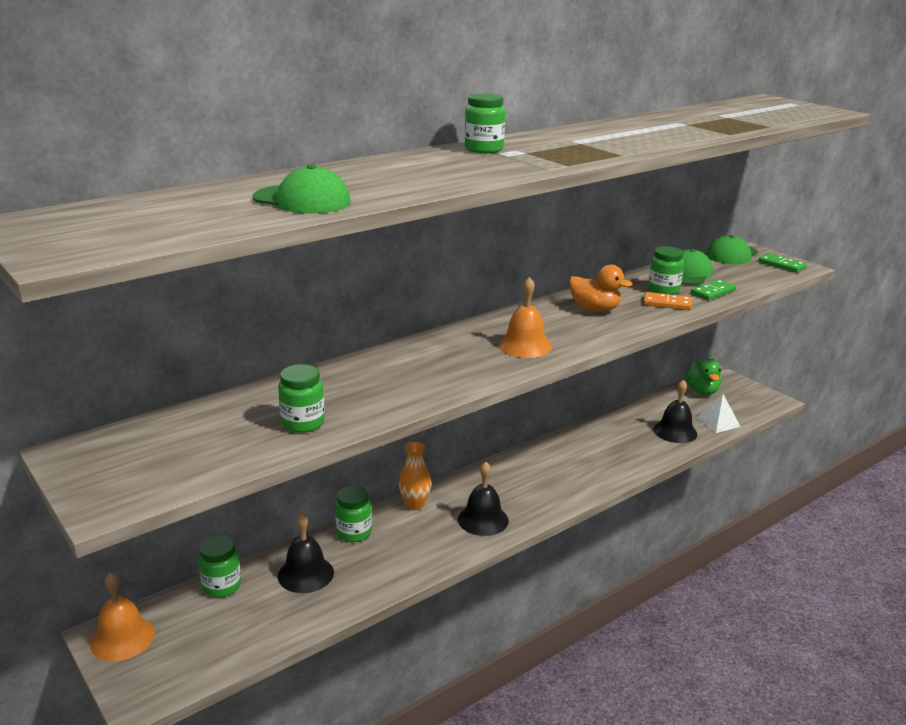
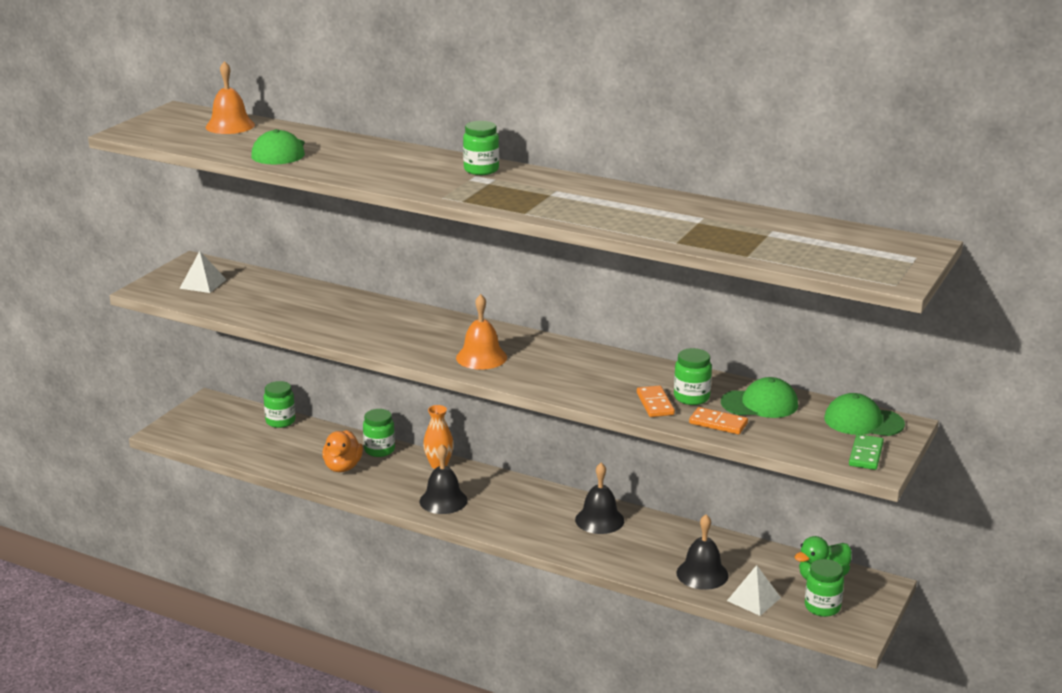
camera: 65 degrees right, 0 degrees up
orange bell [90,572,155,661] -> orange bell moved to [206,61,255,134]
green jar [278,364,325,433] -> green jar moved to [805,559,844,617]
black bell [278,512,334,593] -> black bell moved to [575,463,624,534]
orange duck [569,265,632,312] -> orange duck moved to [322,430,363,472]
green domino [691,279,736,300] -> orange domino [689,407,748,434]
none -> white pyramid [179,251,227,293]

